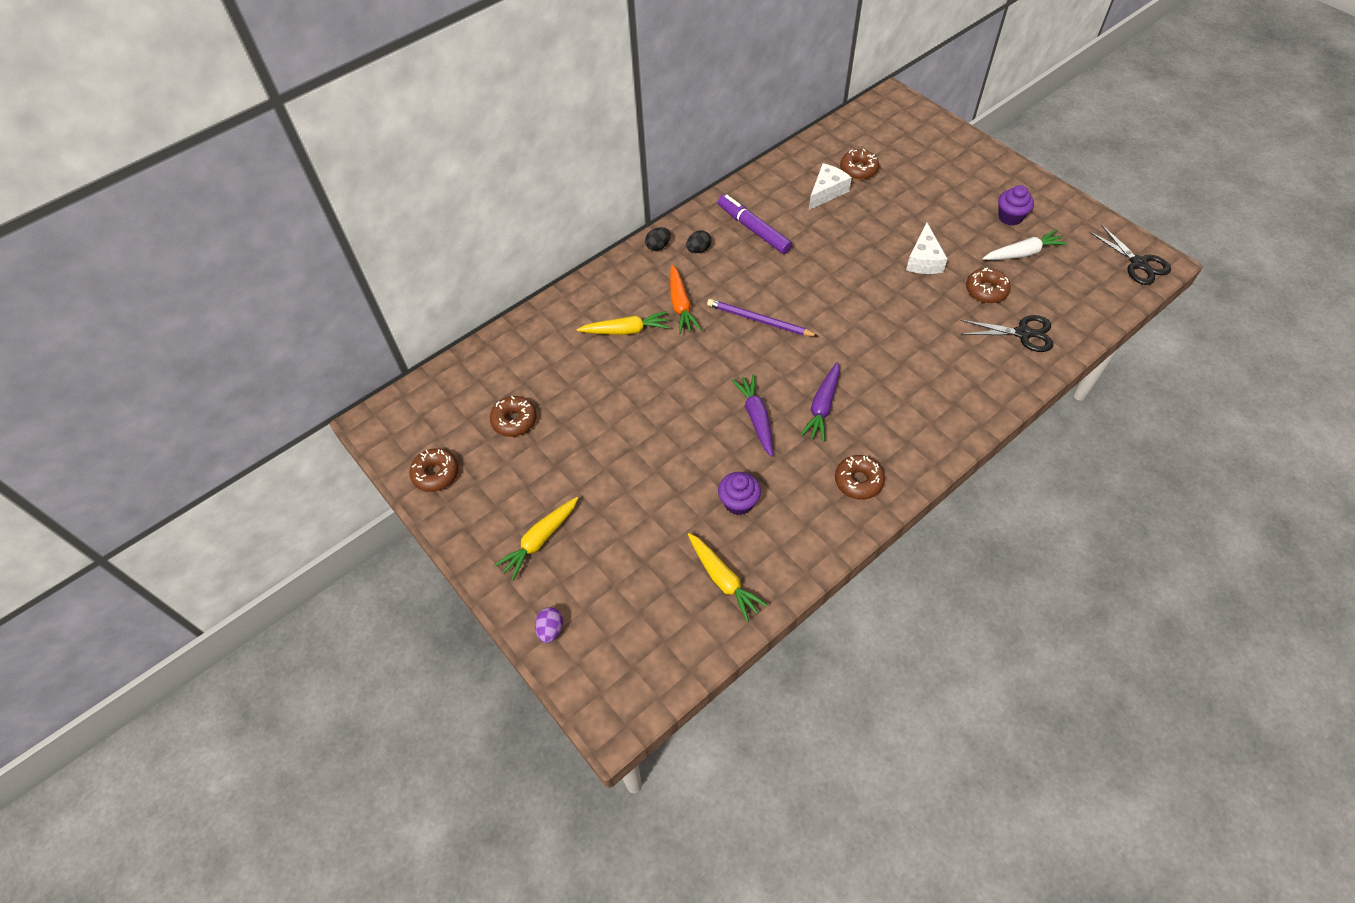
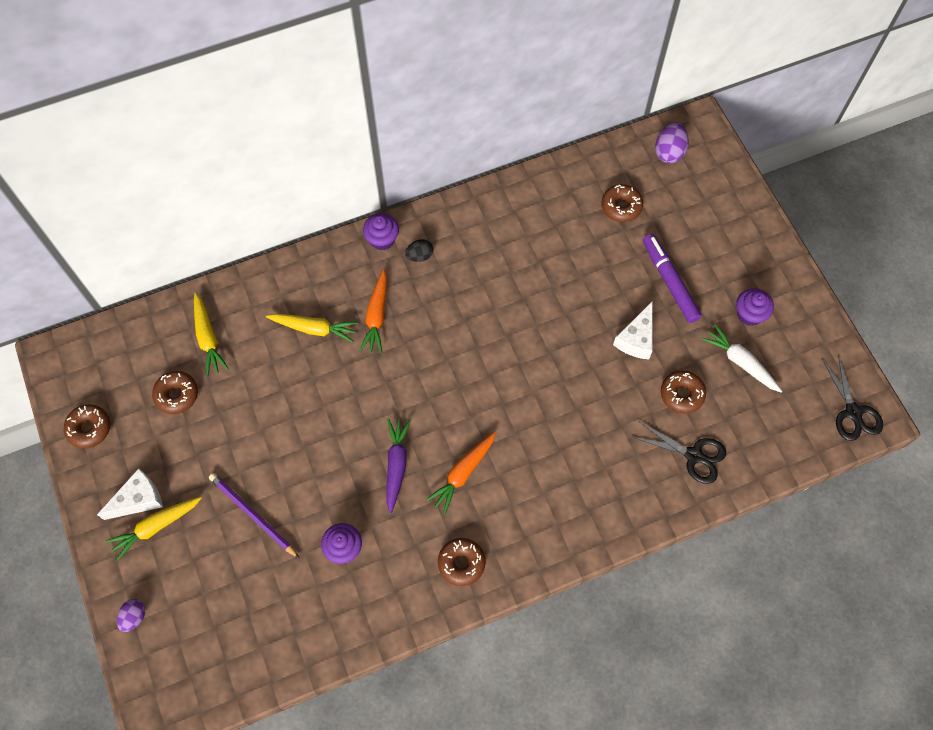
camera: 15 degrees right, 10 degrees up
black egg [645,227,671,251] -> purple cupcake [363,213,399,250]
yellow carrot [688,533,768,622] -> yellow carrot moved to [194,293,229,376]
purple pencil [707,299,818,337] -> purple pencil moved to [209,473,300,559]
purple marker [718,195,792,254] -> purple marker moved to [643,234,702,323]
purple carrot [800,362,840,442] -> orange carrot [426,432,496,514]
white cheese [809,163,852,210] -> white cheese moved to [97,468,163,520]
white carrot [983,230,1068,260] -> white carrot turned 135 degrees counterclockwise [702,324,782,393]
none -> purple egg [655,123,689,164]

